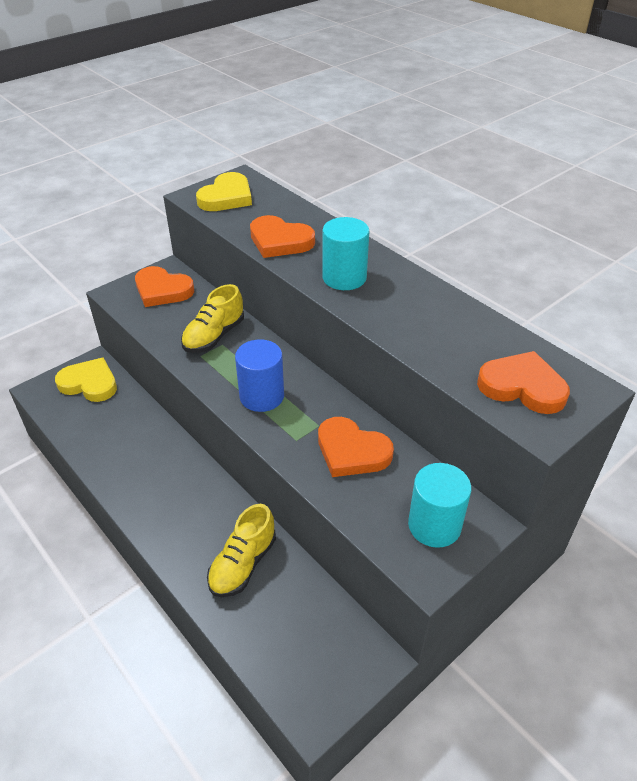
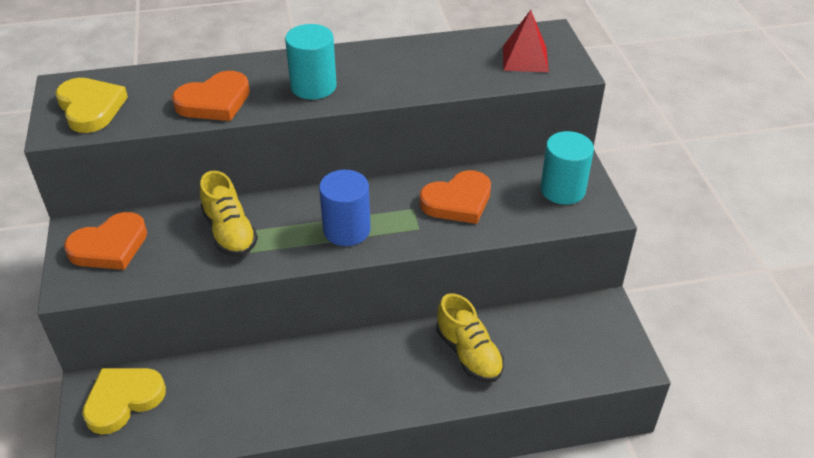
camera: 60 degrees left, 0 degrees up
orange heart [477,351,570,414] -> red pyramid [503,10,549,72]

